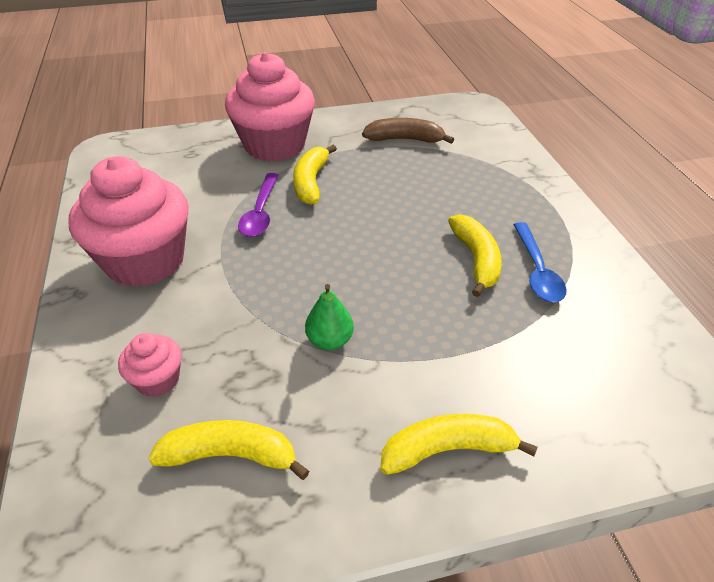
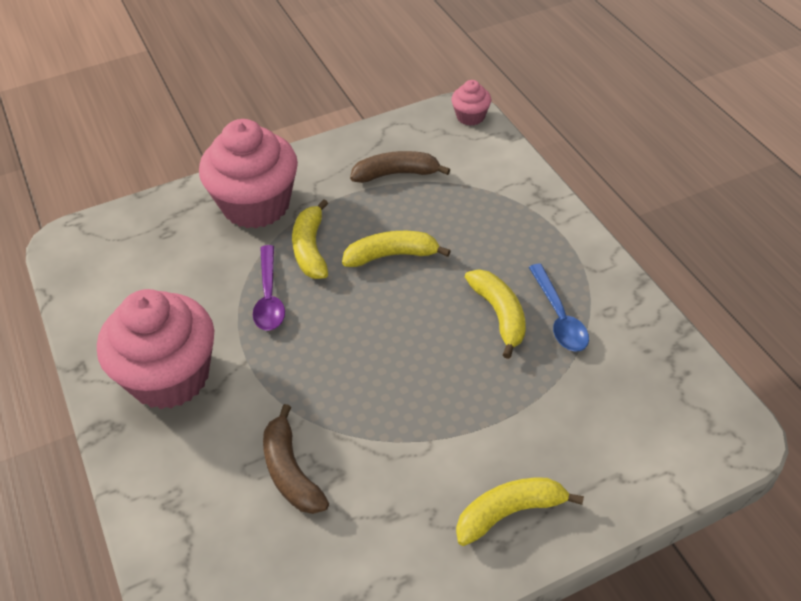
camera: 10 degrees left, 5 degrees up
pink cupcake [118,333,182,397] -> pink cupcake moved to [451,80,491,126]
yellow banana [148,420,309,480] -> yellow banana moved to [342,231,451,267]
green pear [305,284,354,350] -> none
none -> brown banana [263,404,329,514]

